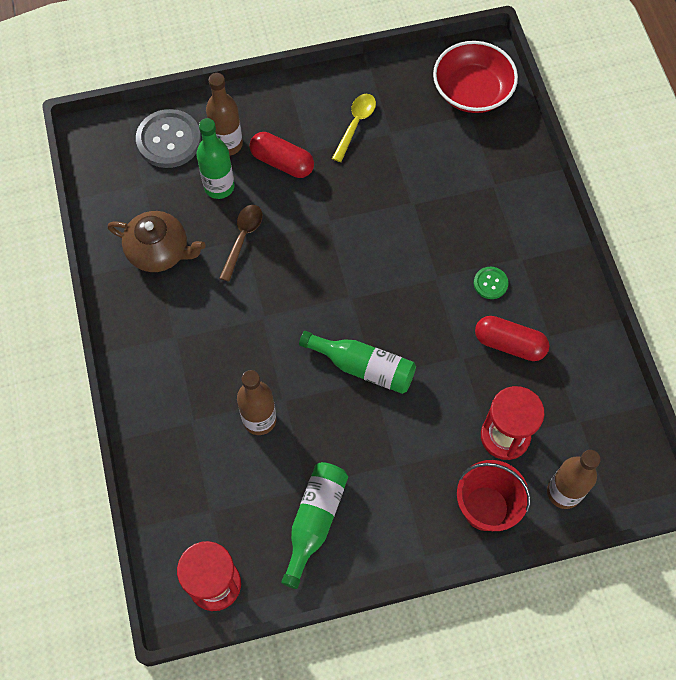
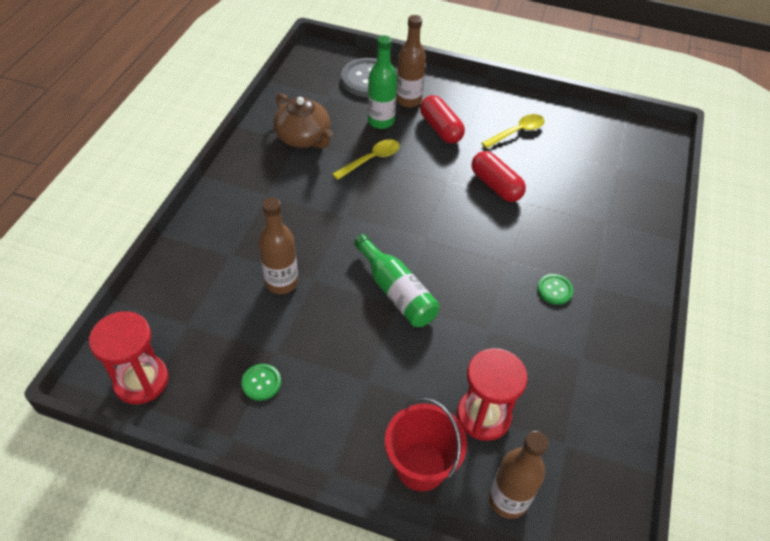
camera: 30 degrees right, 15 degrees down
brown spoon [219,205,262,282] -> yellow spoon [332,139,400,180]
green bottle [281,462,348,589] -> green button [241,364,281,401]
red bowl [433,41,518,113] -> none
red capsule [475,316,549,361] -> red capsule moved to [472,151,526,202]

